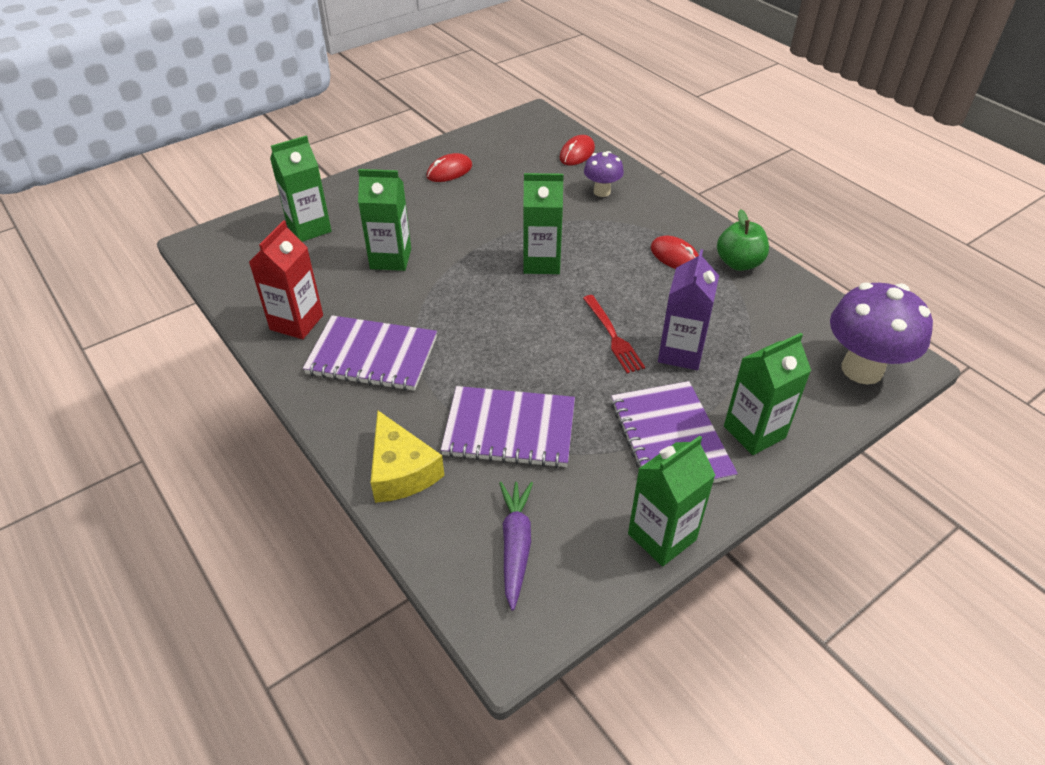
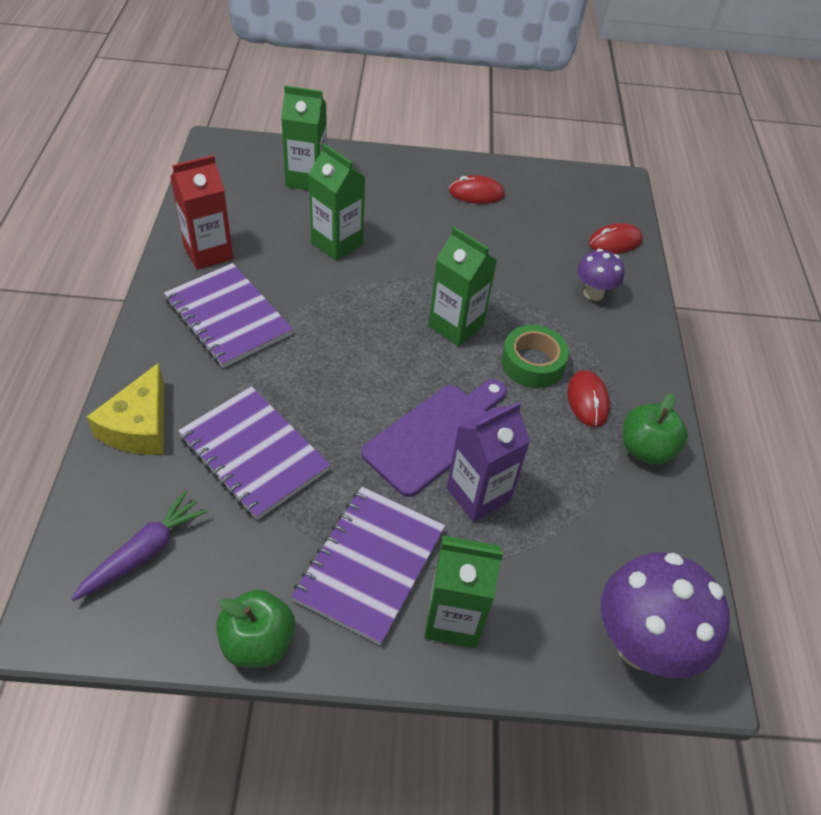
camera: 35 degrees right, 5 degrees up
red fork [583,295,645,373] -> purple cutting board [361,379,507,497]
green carton [628,436,715,566] -> green apple [216,589,295,668]
none -> green tape [501,325,569,388]

